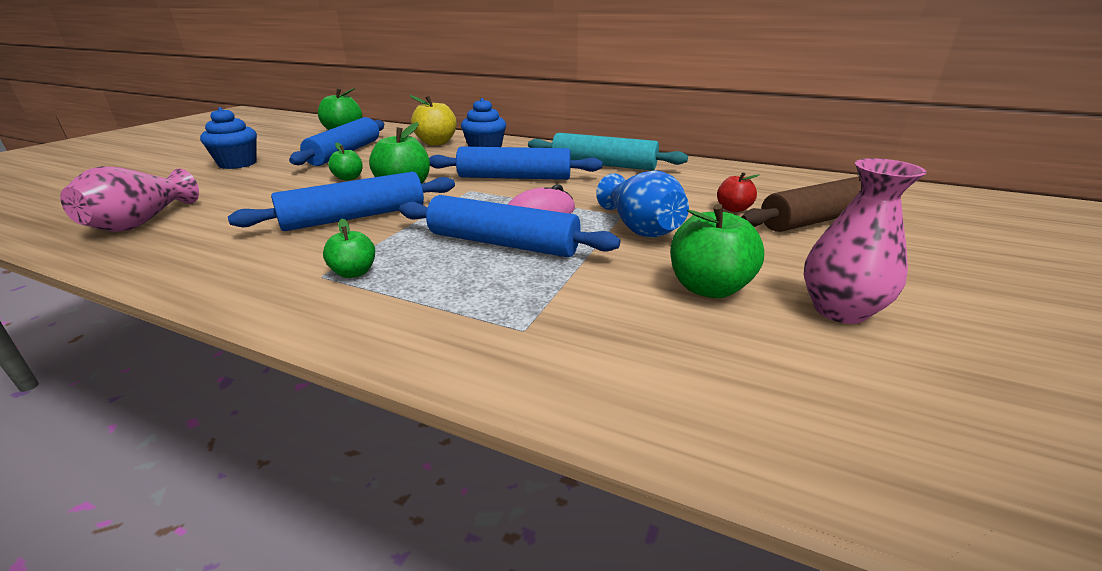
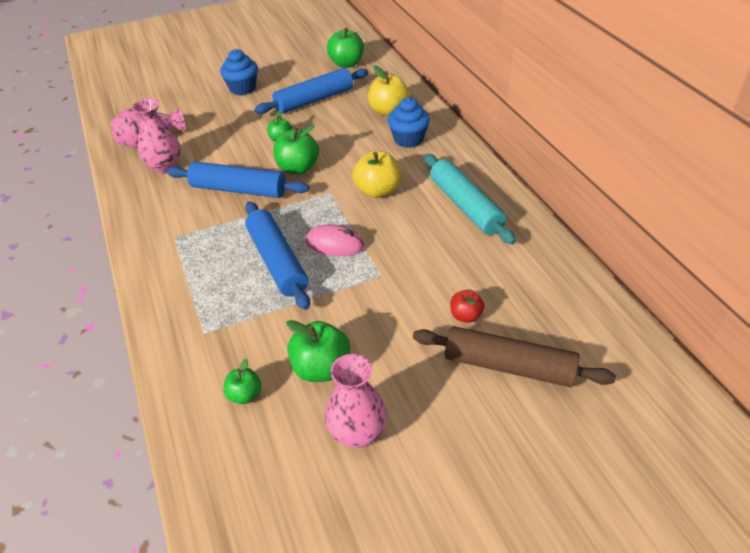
camera: 45 degrees right, 15 degrees up
green apple [323,219,375,278] -> green apple moved to [223,359,261,404]
blue rolling pin [429,146,602,180] -> yellow apple [353,151,401,198]
blue vase [596,170,689,238] -> none
none -> pink vase [132,98,181,173]

